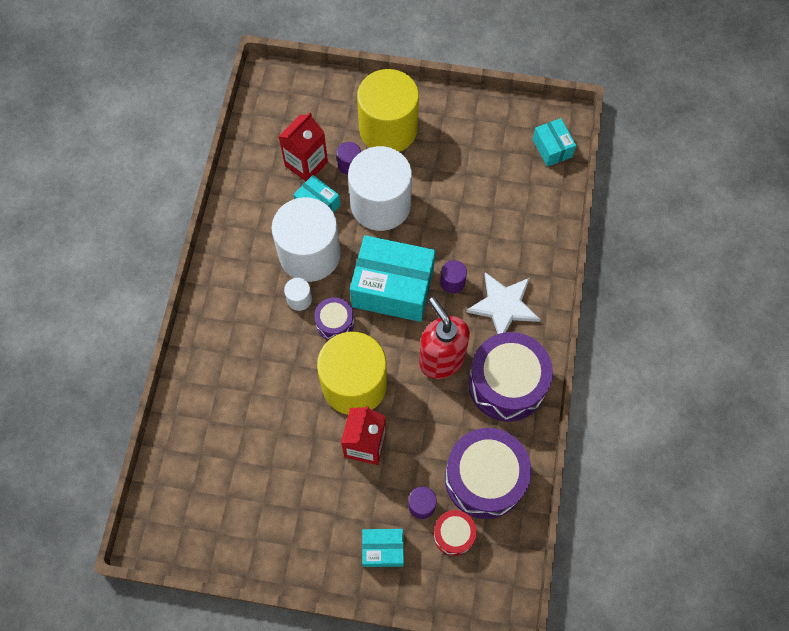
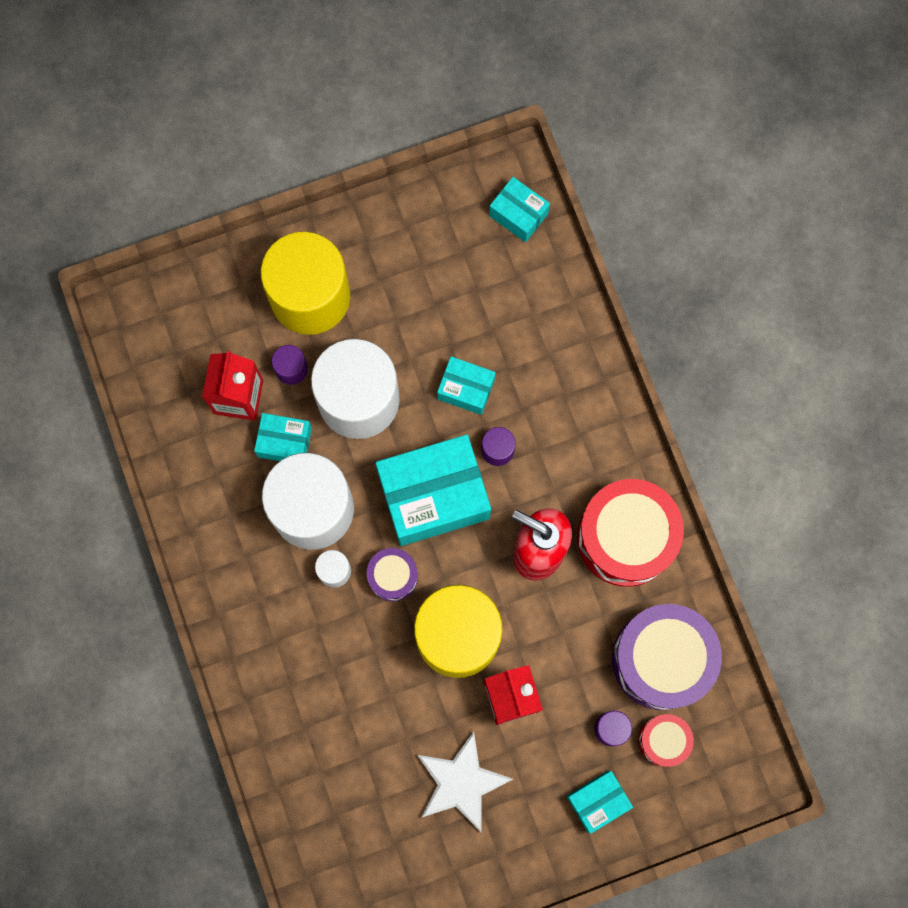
camera: 30 degrees left, 10 degrees up
white star [466,272,540,334] -> white star moved to [417,732,513,832]
purple drum [468,332,553,422] -> red drum [577,479,684,587]
none -> turquoise box [437,356,496,415]

